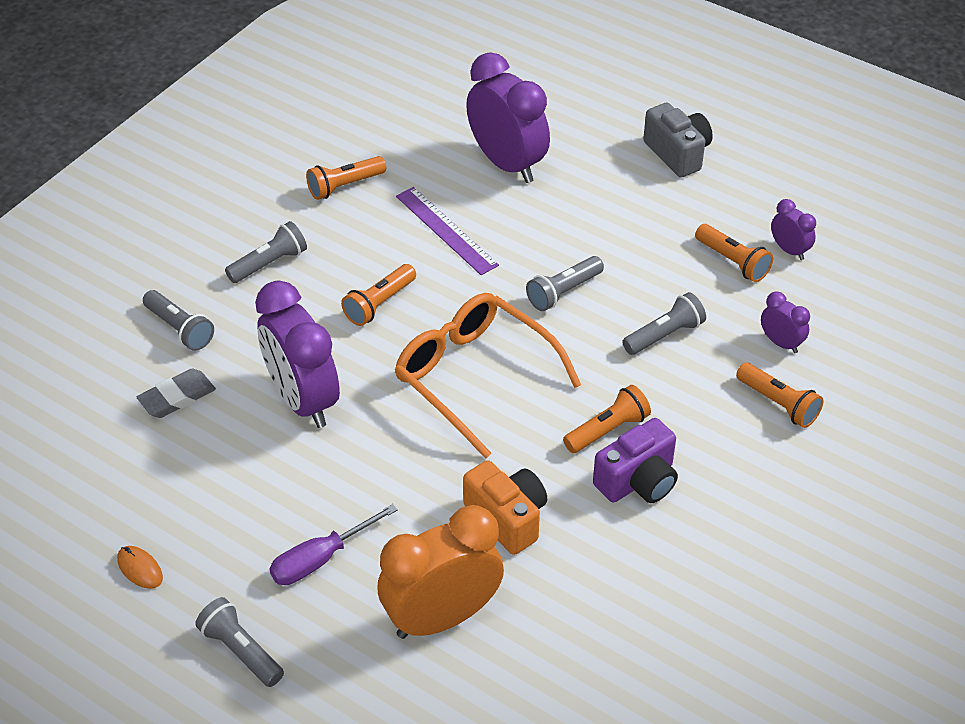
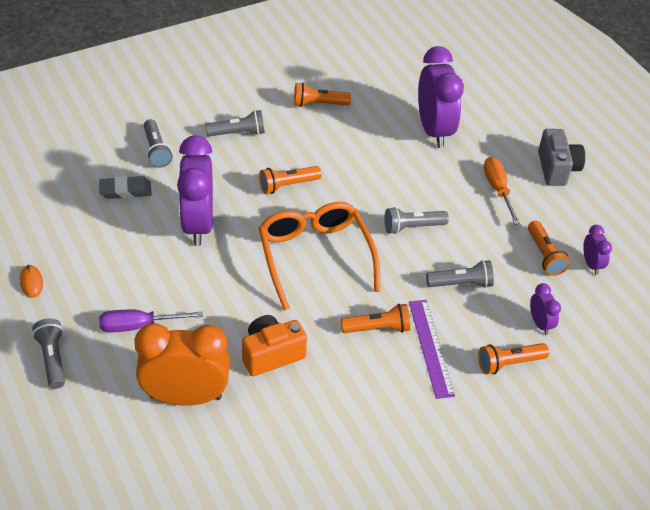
camera: 25 degrees right, 0 degrees up
purple ruler [396,187,499,275] -> purple ruler moved to [409,300,455,399]
orange camera [463,460,547,555] -> orange camera turned 105 degrees counterclockwise [242,315,307,376]
purple camera [593,418,678,503] -> none
orange flashlight [736,363,823,428] -> orange flashlight turned 90 degrees clockwise [478,343,549,374]
none -> orange screwdriver [484,157,520,224]

